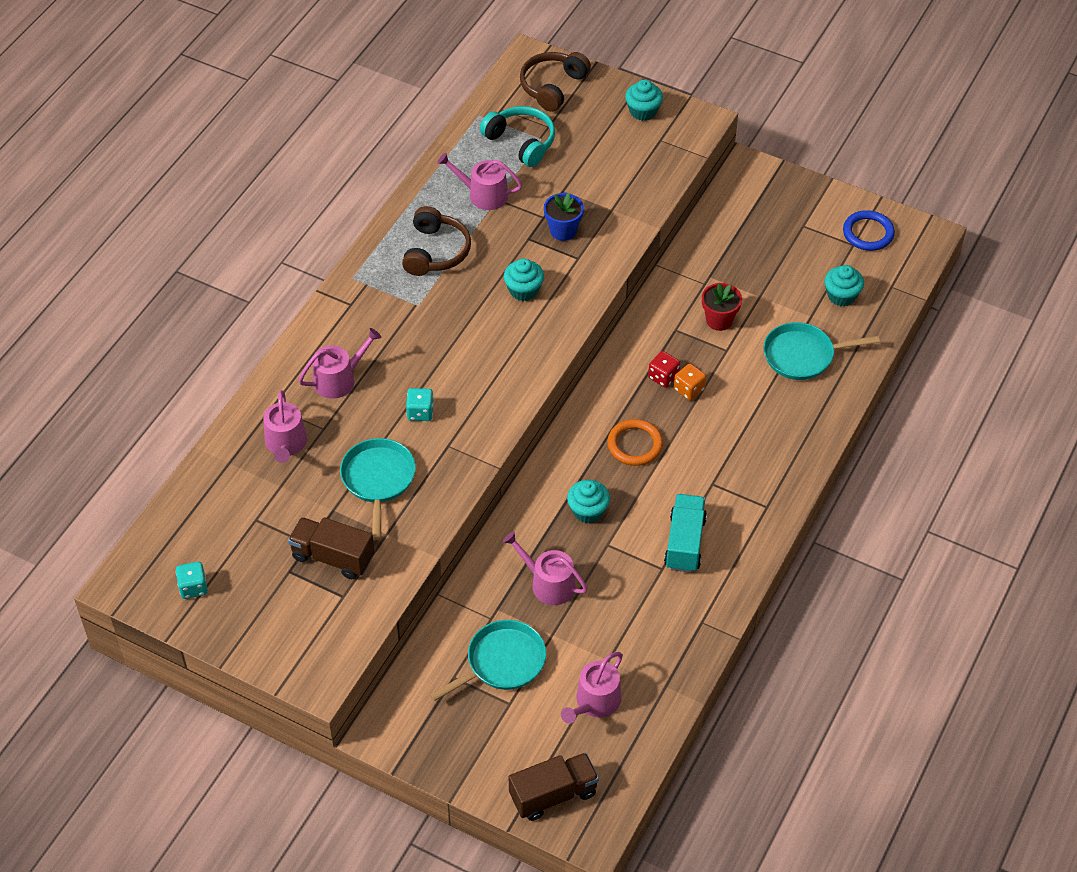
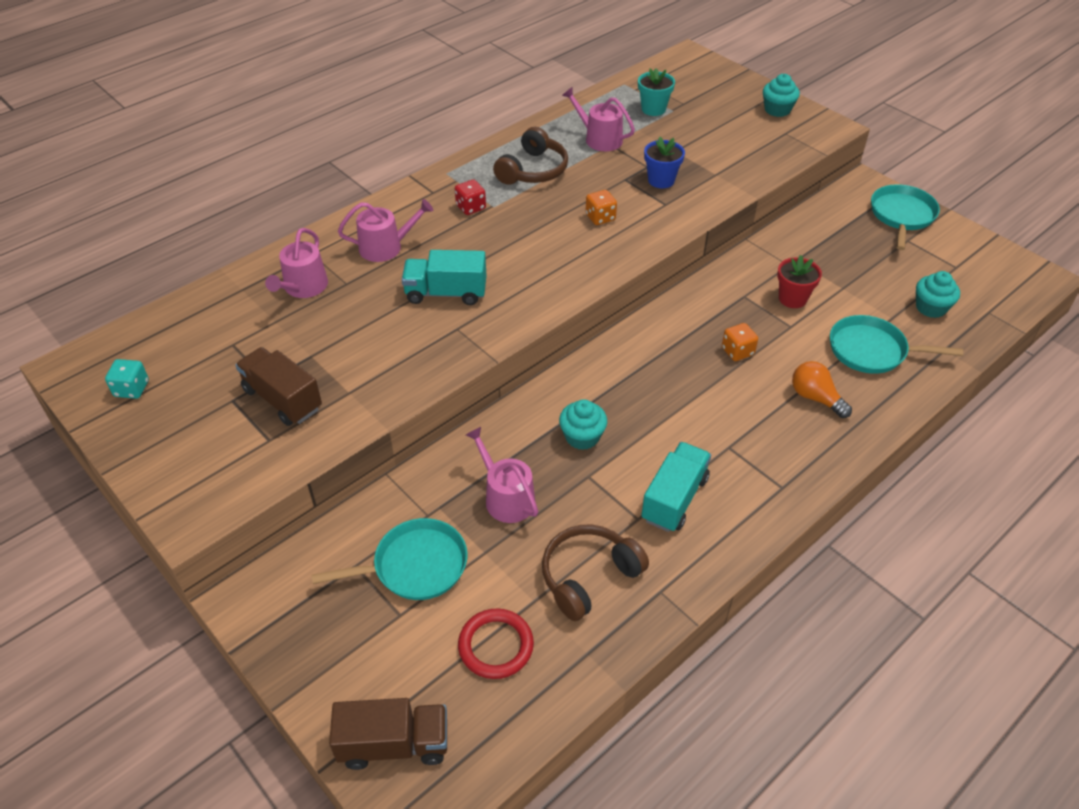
camera: 20 degrees right, 5 degrees down
turquoise pan [340,438,416,540] -> turquoise pan moved to [871,184,940,250]
turquoise dice [406,388,434,421] -> turquoise truck [402,250,487,305]
turquoise headphones [480,106,555,167] -> turquoise flower pot [638,68,675,116]
turquoise cupcake [504,259,544,301] -> orange dice [585,190,617,225]
brown headphones [520,52,591,112] -> brown headphones moved to [542,524,649,621]
pink watering can [561,652,623,724] -> red ring [458,608,534,679]
orange ring [607,419,663,466] -> none
red dice [648,351,680,388] -> red dice moved to [455,179,486,215]
blue ring [843,210,895,251] -> none
none -> orange light bulb [792,361,852,418]

